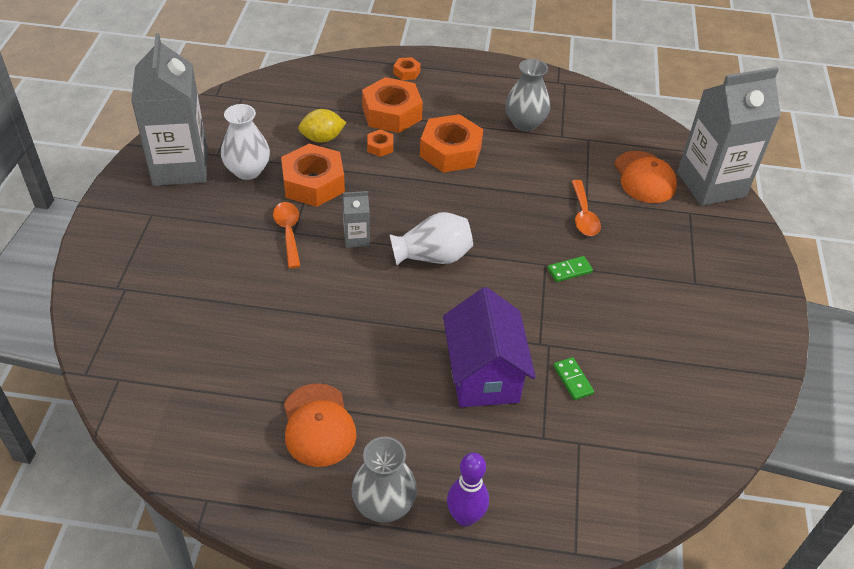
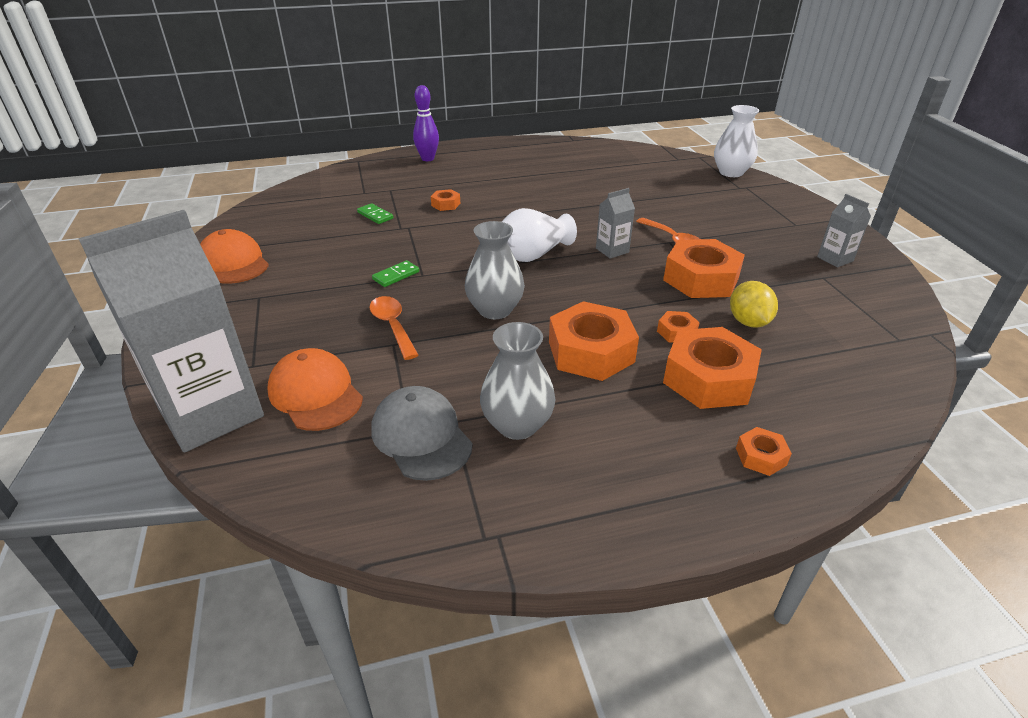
camera: 160 degrees right, 10 degrees down
grey carton [131,33,208,186] -> grey carton [817,194,871,268], size x0.43
white vase [221,104,270,180] -> white vase moved to [714,105,759,177]
orange cap [284,383,357,467] -> orange cap moved to [200,229,269,284]
yellow lemon [298,109,346,143] -> yellow lemon turned 60 degrees counterclockwise [730,281,778,327]
grey vase [351,437,417,523] -> grey vase moved to [465,221,525,319]
purple house [443,287,536,407] -> orange nut [431,189,460,211]
none -> grey cap [372,386,473,481]

